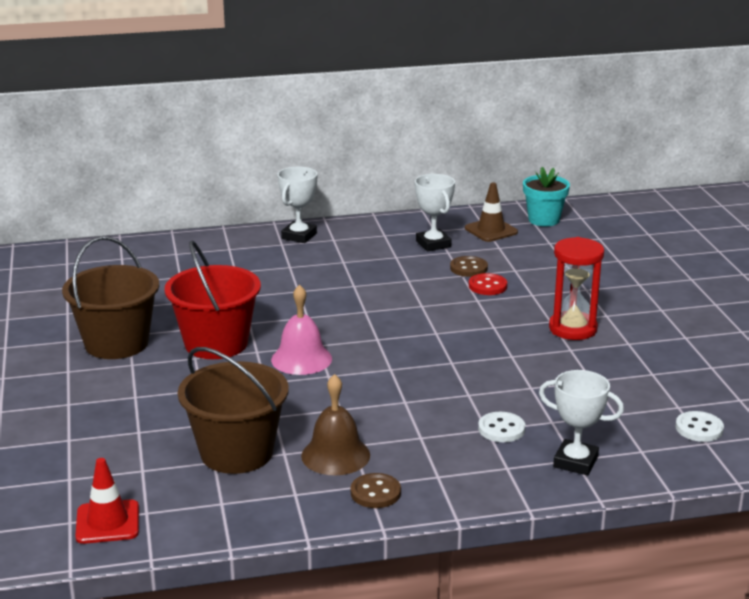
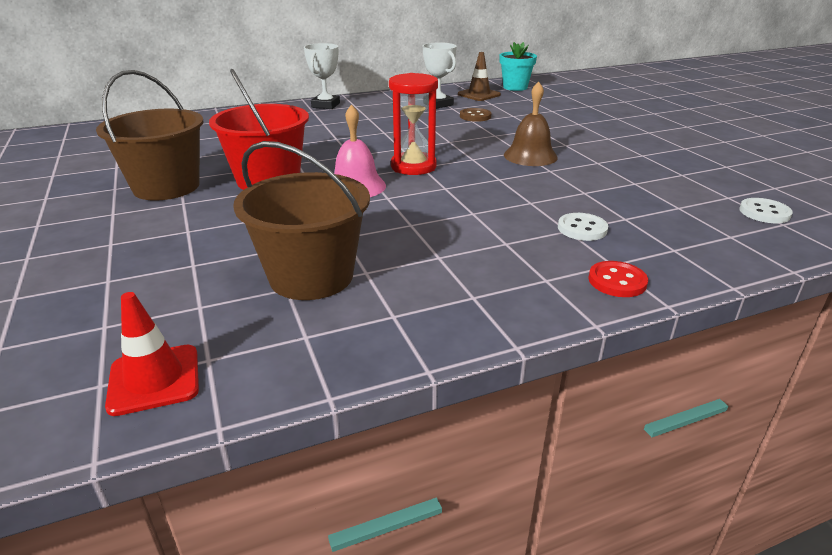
camera: 10 degrees left, 5 degrees up
brown bell [301,374,370,475] -> brown bell moved to [504,82,558,166]
brown button [351,473,401,508] -> none
red button [469,273,507,295] -> red button moved to [588,261,648,297]
white trophy [539,370,624,475] -> none
red hourglass [549,237,604,340] -> red hourglass moved to [389,73,438,175]

